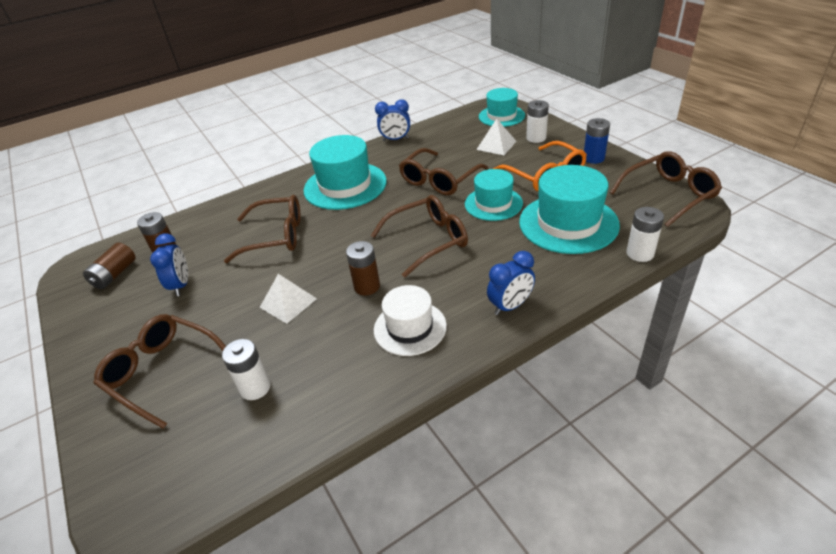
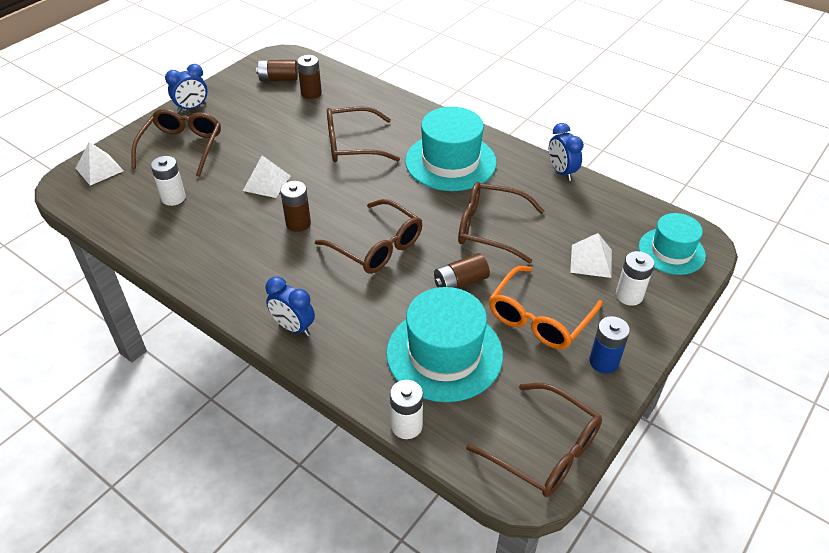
camera: 65 degrees right, 5 degrees up
blue clock [150,233,188,296] -> blue clock moved to [165,64,208,112]
brown glasses [224,195,301,263] -> brown glasses turned 105 degrees clockwise [327,106,400,162]
white hat [374,285,447,356] -> none
turquoise hat [465,169,523,221] -> brown battery [434,253,490,289]
none -> white pyramid [76,142,123,185]

